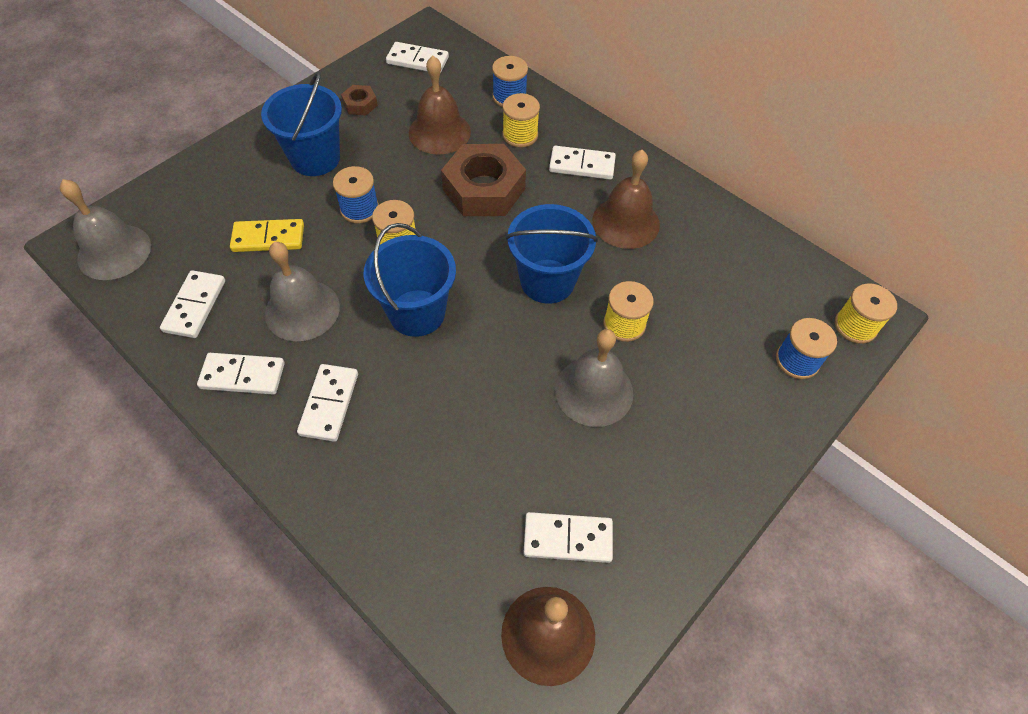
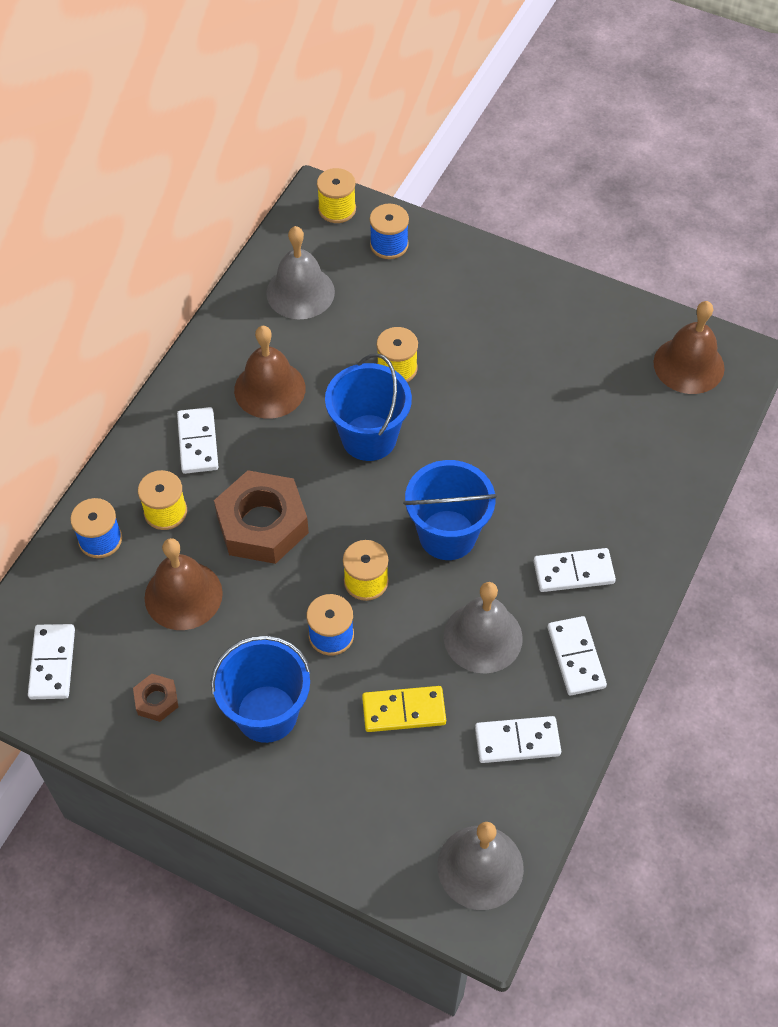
camera: 105 degrees left, 0 degrees up
yellow domino [230,219,304,252] -> yellow domino turned 75 degrees counterclockwise [362,686,446,732]
white domino [524,512,613,563] -> none
grey bell [555,329,633,427] -> grey bell moved to [266,226,335,319]

